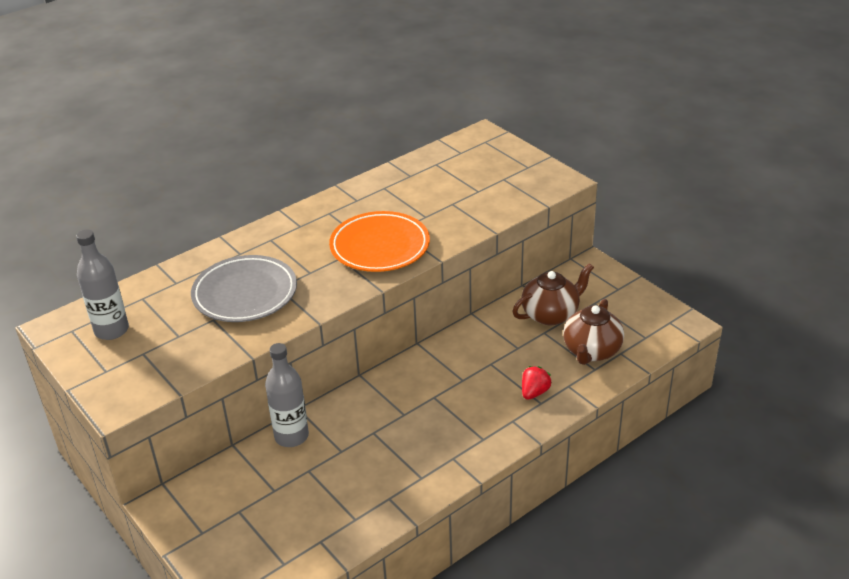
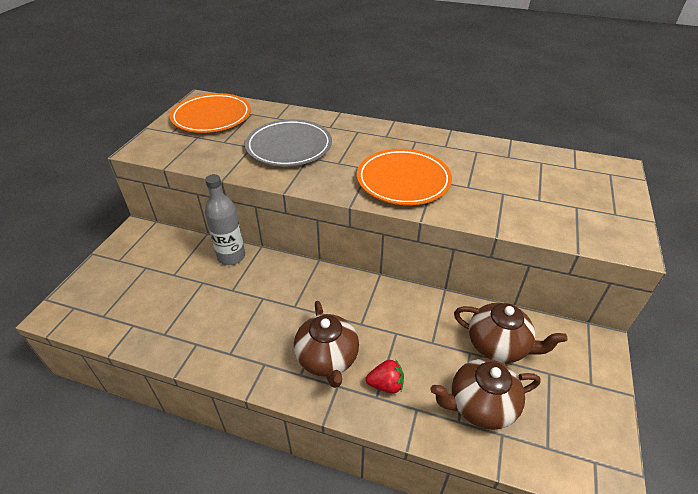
camera: 55 degrees right, 5 degrees up
grey bottle [76,229,129,340] -> orange plate [170,93,251,133]
none -> brown teapot [294,301,359,388]

